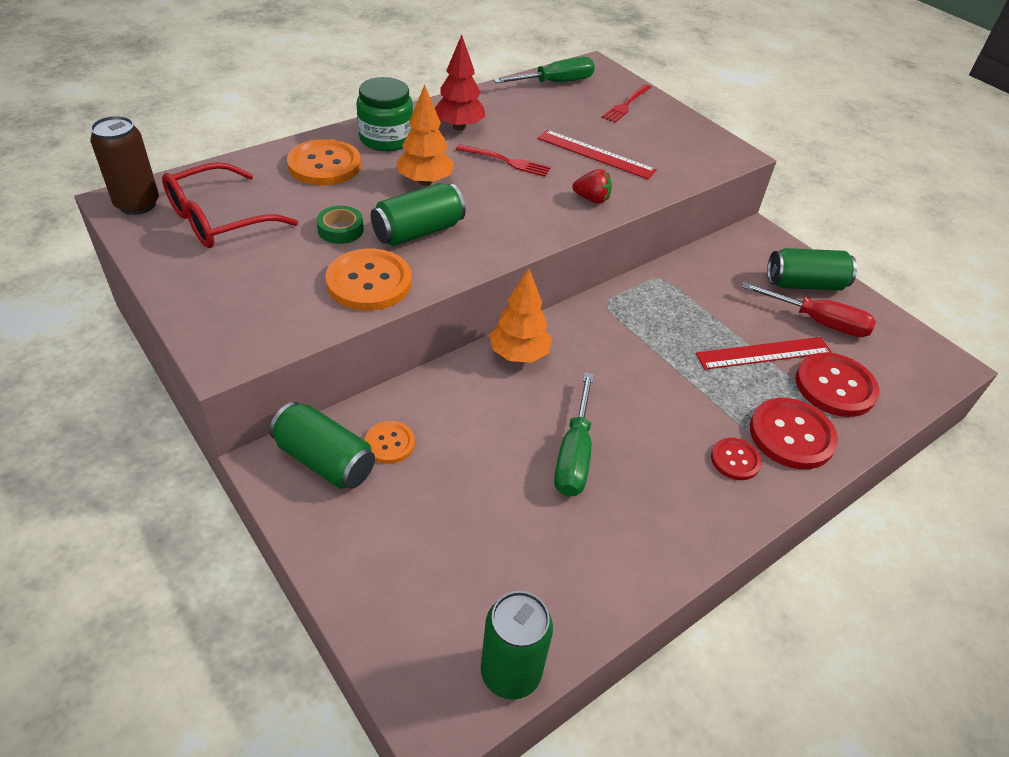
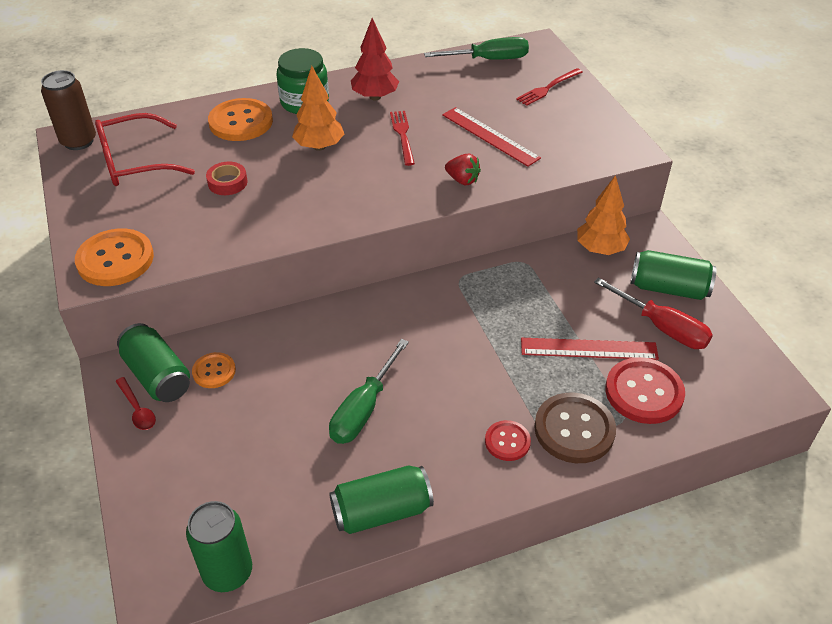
camera: 20 degrees right, 0 degrees up
green tape [316,206,364,244] -> red tape [206,162,247,195]
orange button [325,248,412,311] -> orange button moved to [75,228,154,286]
green can [371,183,466,246] -> green can moved to [329,465,434,534]
red fork [456,144,551,177] -> red fork turned 135 degrees counterclockwise [390,111,415,166]
orange tree [489,269,552,363] -> orange tree moved to [577,175,630,255]
red button [750,398,838,469] -> brown button [534,393,616,463]
none -> red spoon [116,377,156,430]

